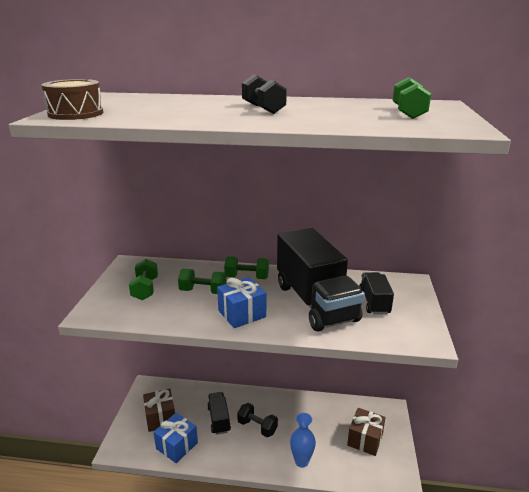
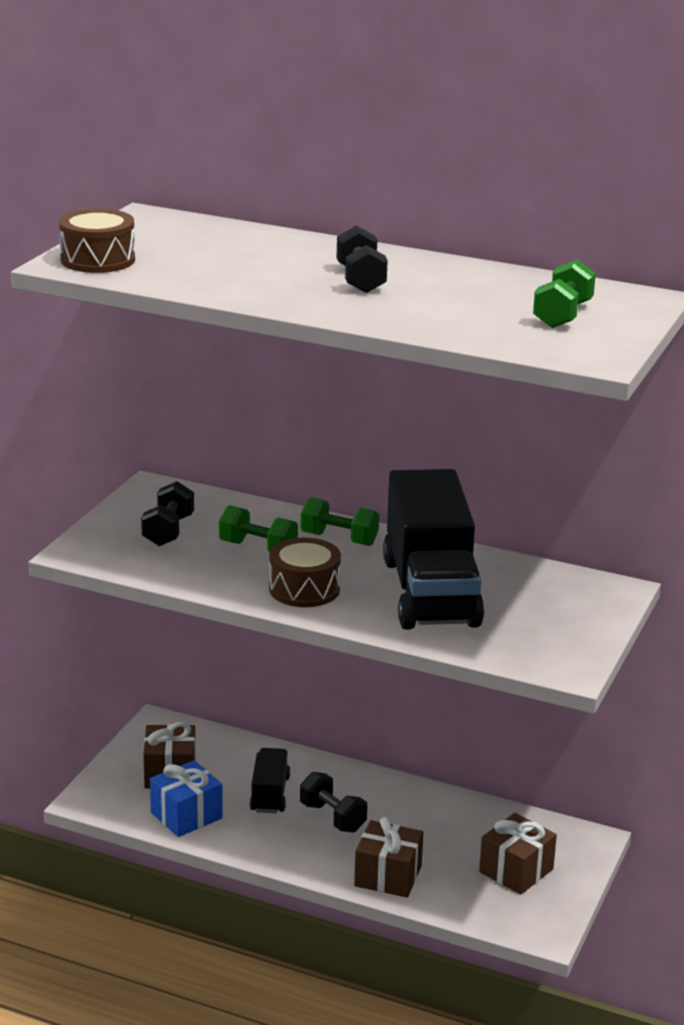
camera: 15 degrees right, 0 degrees up
green dumbbell [129,259,158,300] -> black dumbbell [141,481,194,546]
blue gift [217,277,266,328] -> brown drum [269,538,341,607]
blue vase [290,413,316,468] -> brown gift [354,817,423,898]
black truck [360,272,394,314] -> none

